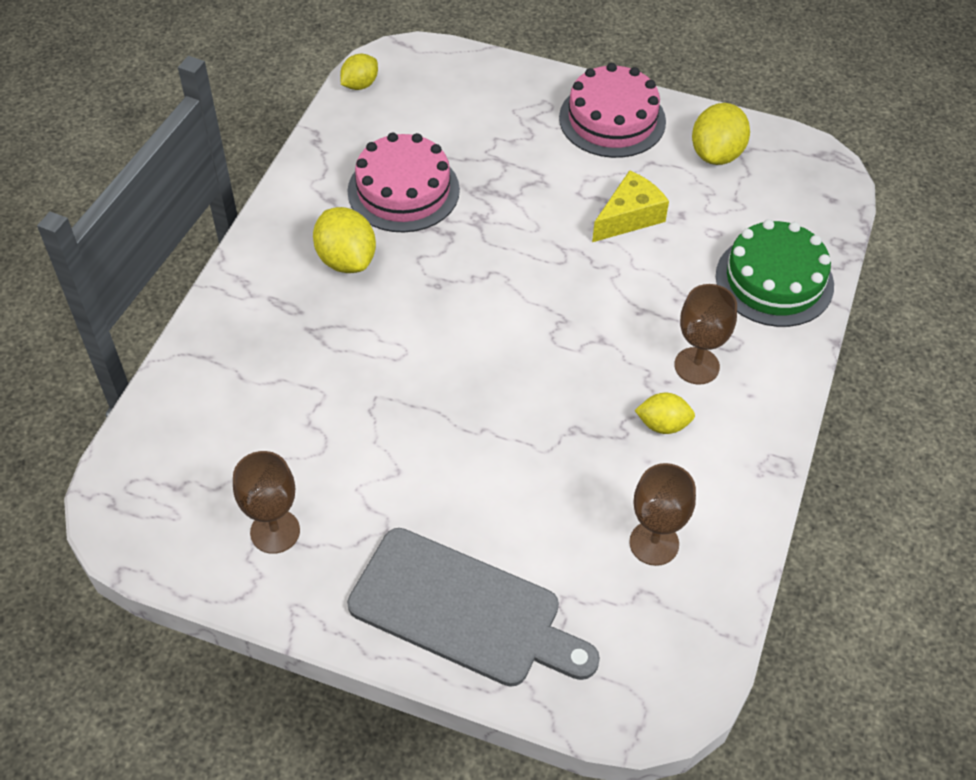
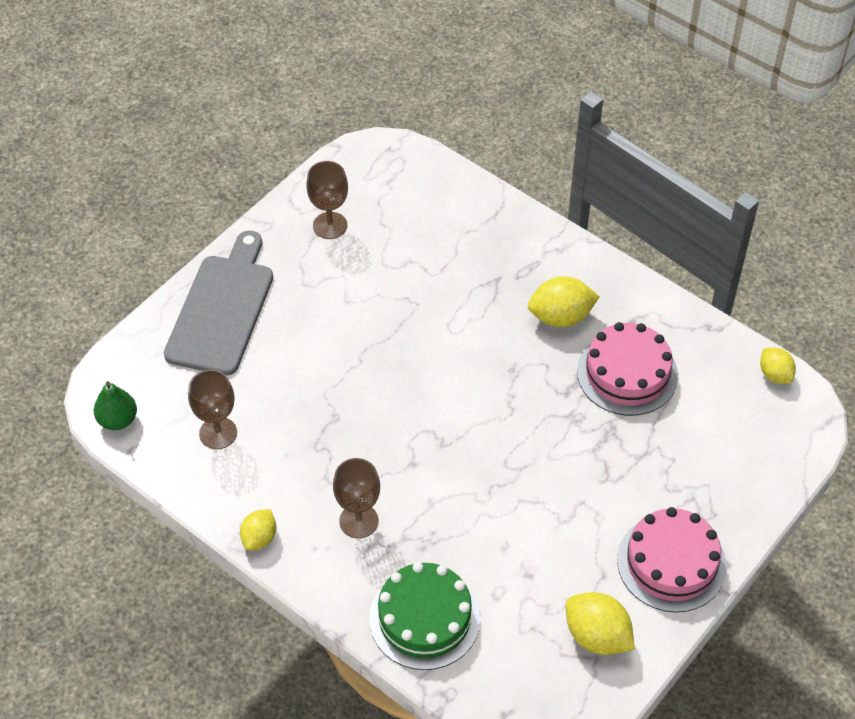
camera: 110 degrees right, 0 degrees up
grey cutting board [347,528,600,687] -> grey cutting board turned 150 degrees clockwise [164,231,273,376]
yellow cheese [592,170,669,242] -> none
yellow lemon [635,393,695,434] -> yellow lemon moved to [240,509,276,551]
none -> green pear [94,381,137,430]

